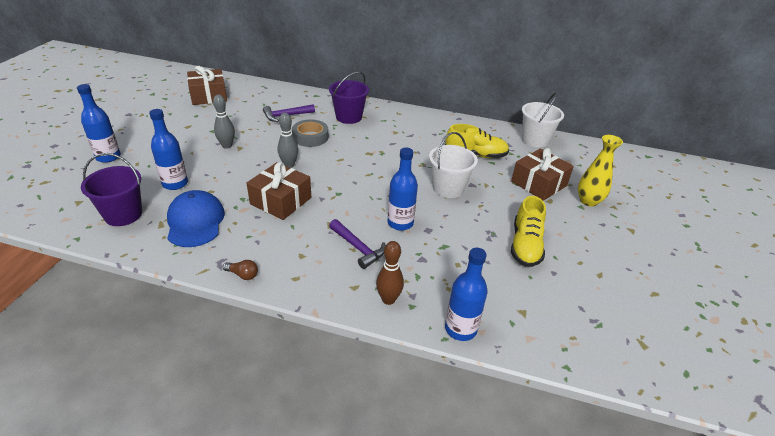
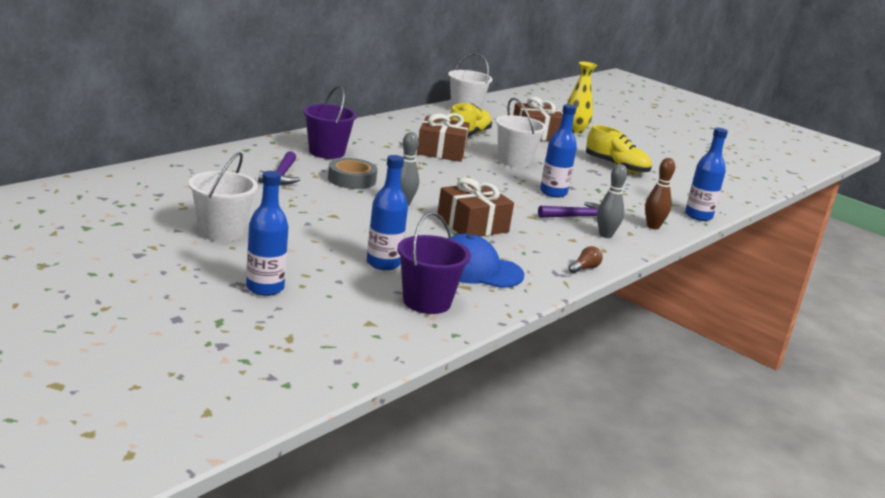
camera: 65 degrees left, 15 degrees down
brown gift [187,66,227,105] -> brown gift moved to [417,113,470,162]
grey bowling pin [213,94,235,149] -> grey bowling pin moved to [597,164,627,238]
none -> white bucket [188,152,258,242]

